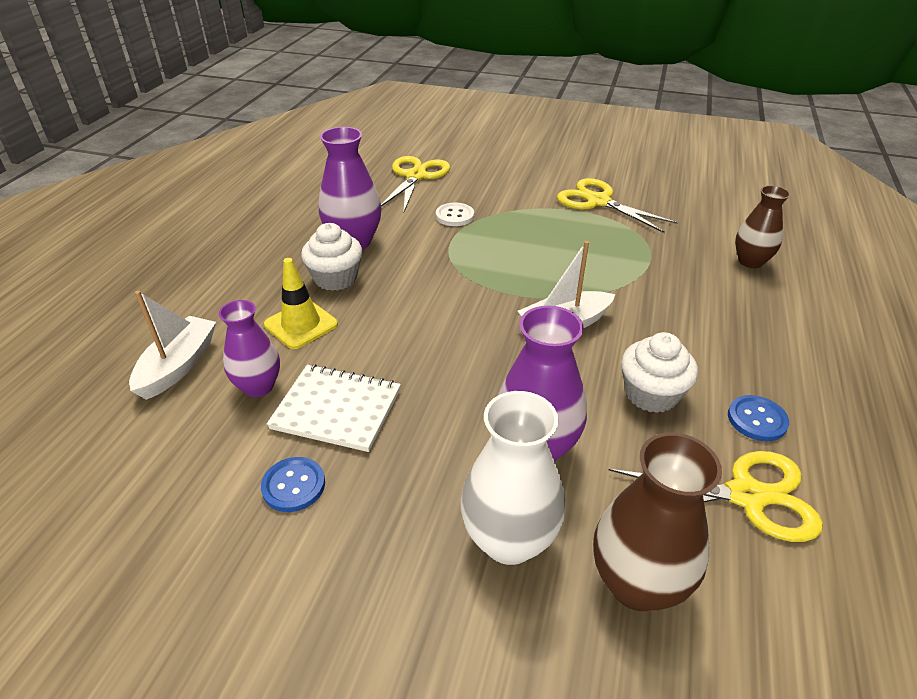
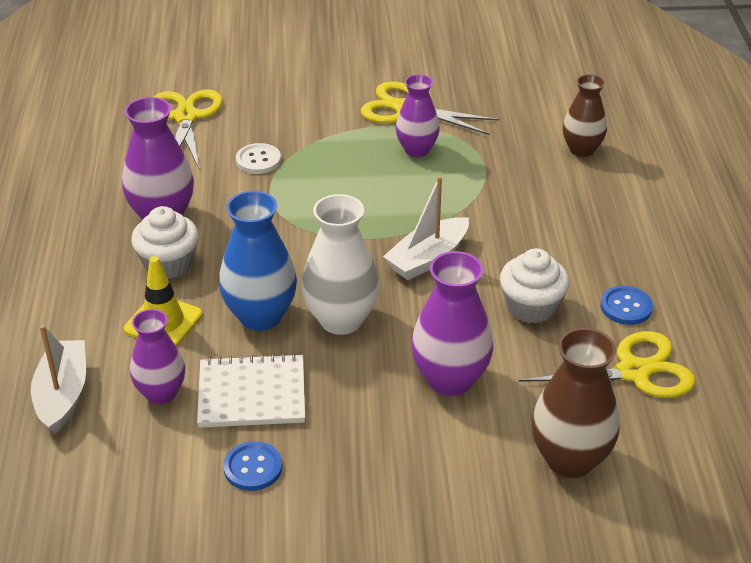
camera: 20 degrees left, 0 degrees up
white vase [461,391,565,565] -> white vase moved to [301,194,380,335]
none -> blue vase [219,191,297,331]
none -> purple vase [396,74,440,157]

